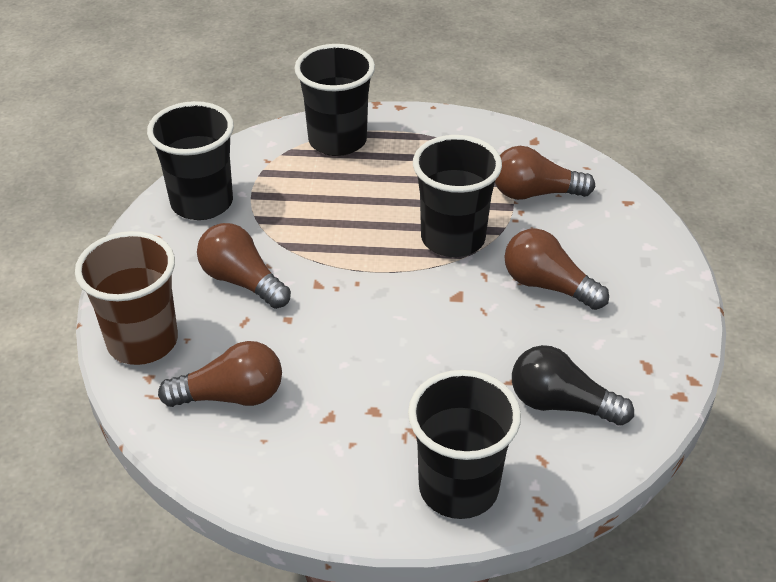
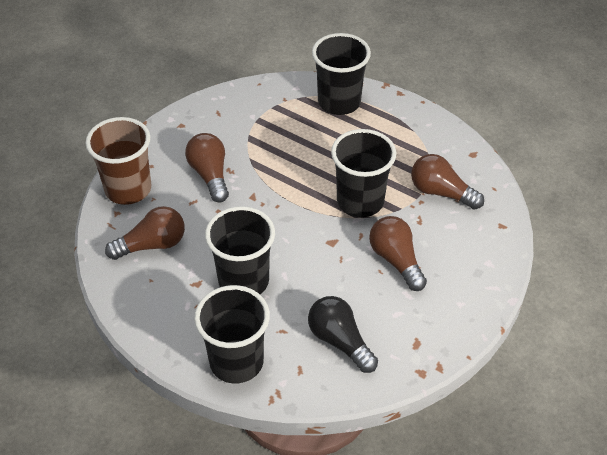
camera: 30 degrees right, 5 degrees up
black cup [147,101,234,220] -> black cup moved to [205,206,275,294]
brown light bulb [158,341,282,407] -> brown light bulb turned 45 degrees counterclockwise [105,206,185,260]

